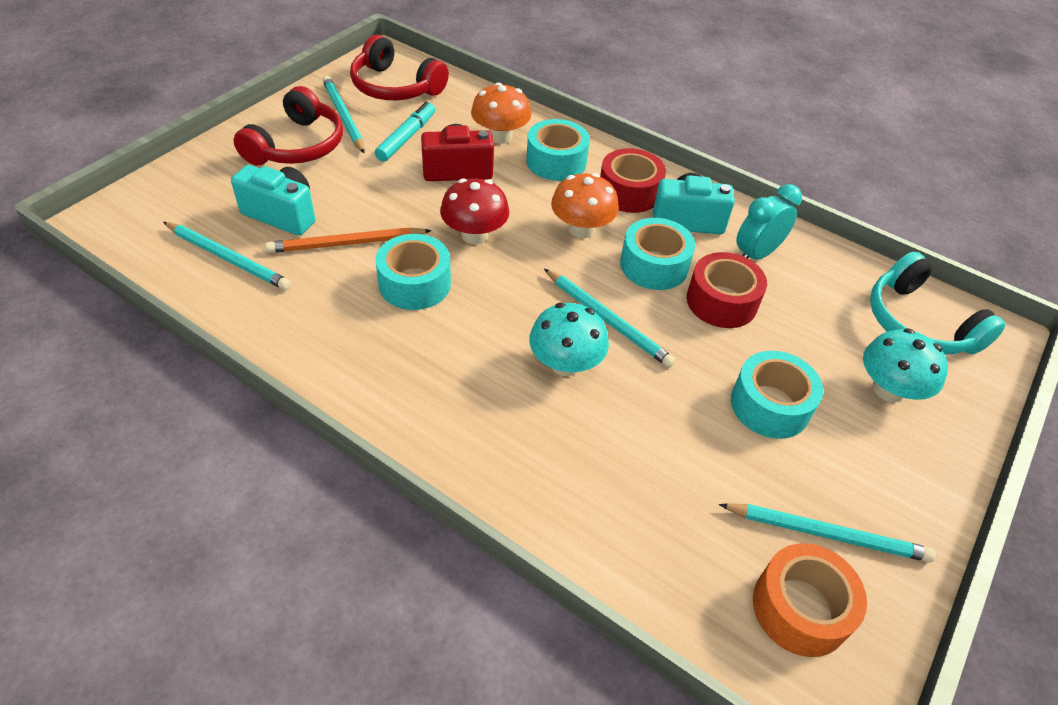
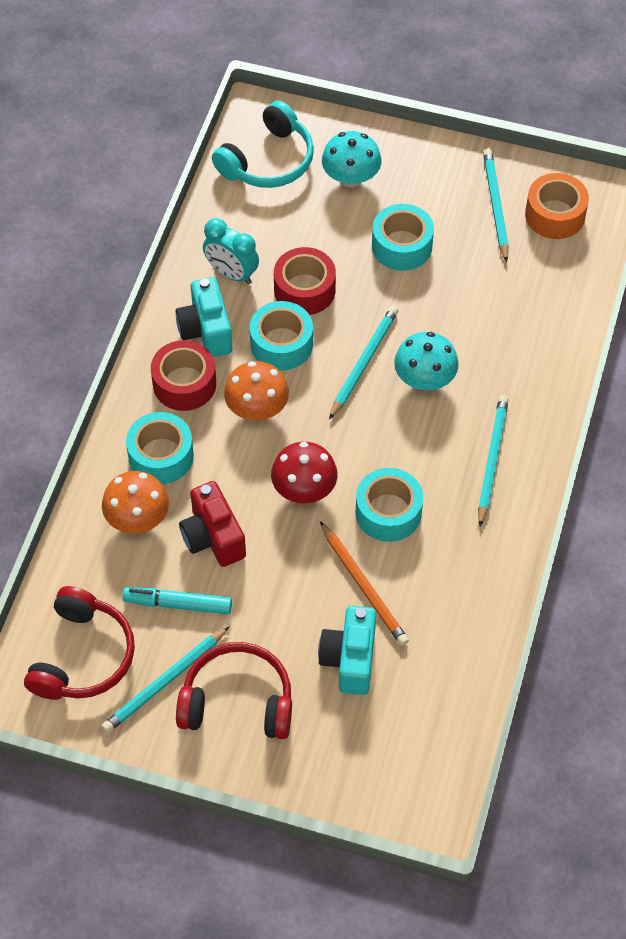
camera: 105 degrees left, 10 degrees up
turquoise pencil [163,222,291,290] -> turquoise pencil moved to [478,395,509,526]

